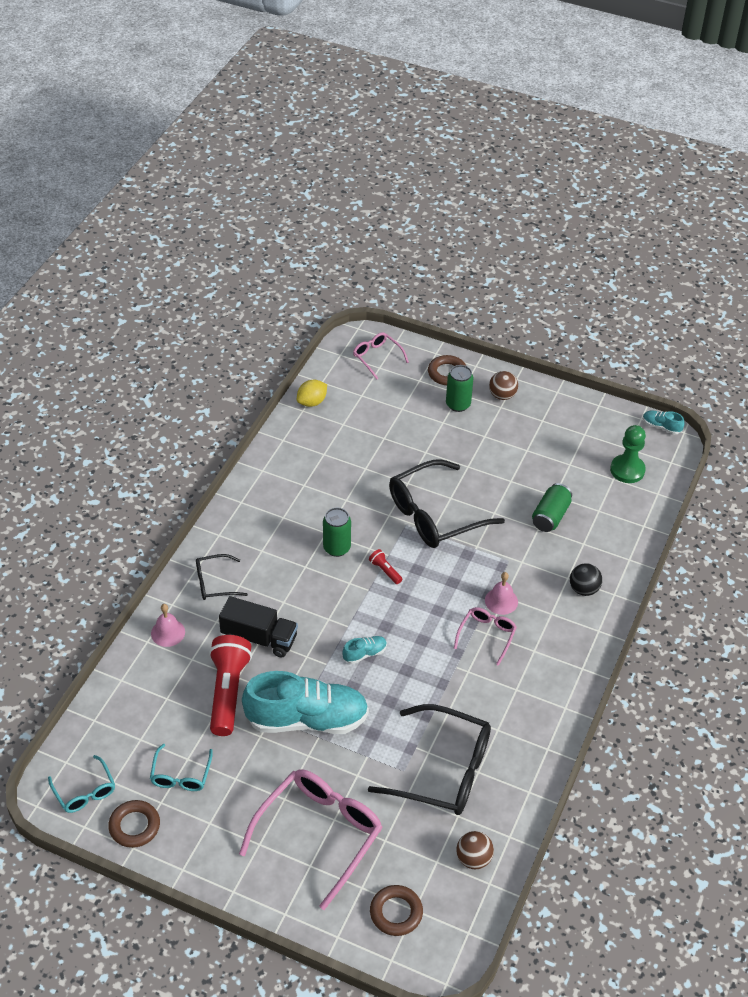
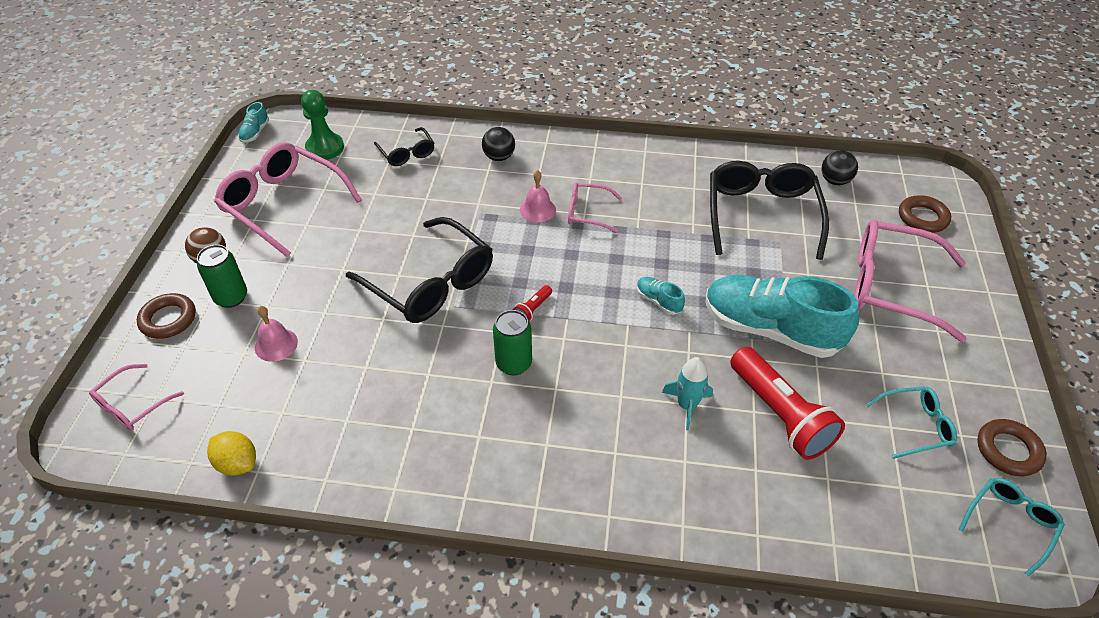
camera: 105 degrees left, 0 degrees up
pink bell [151,604,185,647] -> pink bell moved to [255,306,298,362]
black glasses [196,554,248,600] -> black glasses moved to [374,127,434,166]
red flashlight [209,635,252,736] -> red flashlight turned 105 degrees counterclockwise [730,347,845,460]
black truck [219,596,298,658] -> turquoise rocket [662,357,713,430]
turquoise shoe [242,671,369,734] -> turquoise shoe turned 45 degrees counterclockwise [705,275,859,358]
brown ball [456,831,494,869] -> black ball [821,150,858,185]
green can [532,483,572,532] -> none
none -> pink glasses [214,142,362,257]

